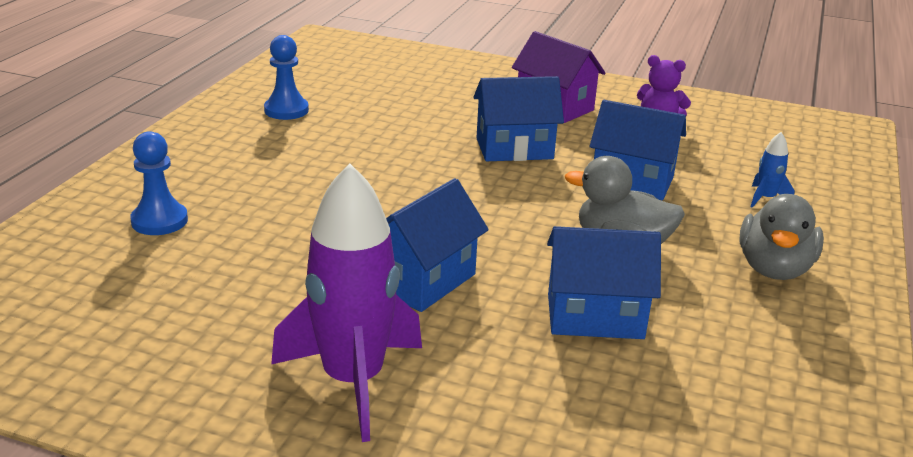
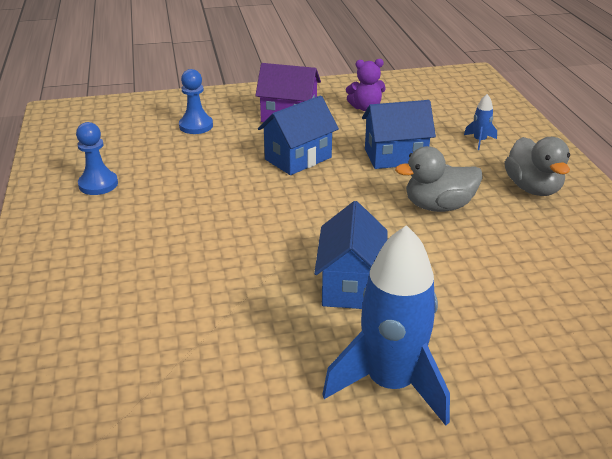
camera: 30 degrees left, 5 degrees up
blue pawn [130,131,188,235] -> blue pawn moved to [179,69,213,134]
purple rocket [271,163,422,442] -> blue rocket [322,225,450,426]
blue house [547,226,661,339] -> none

